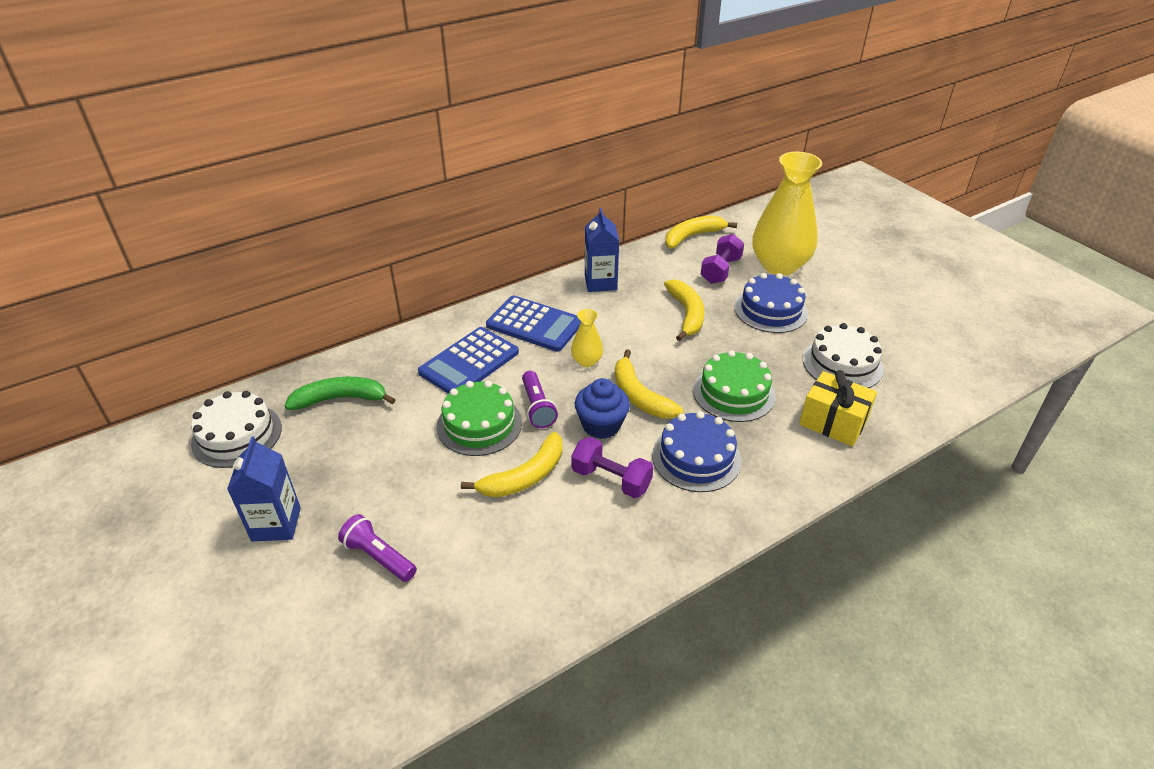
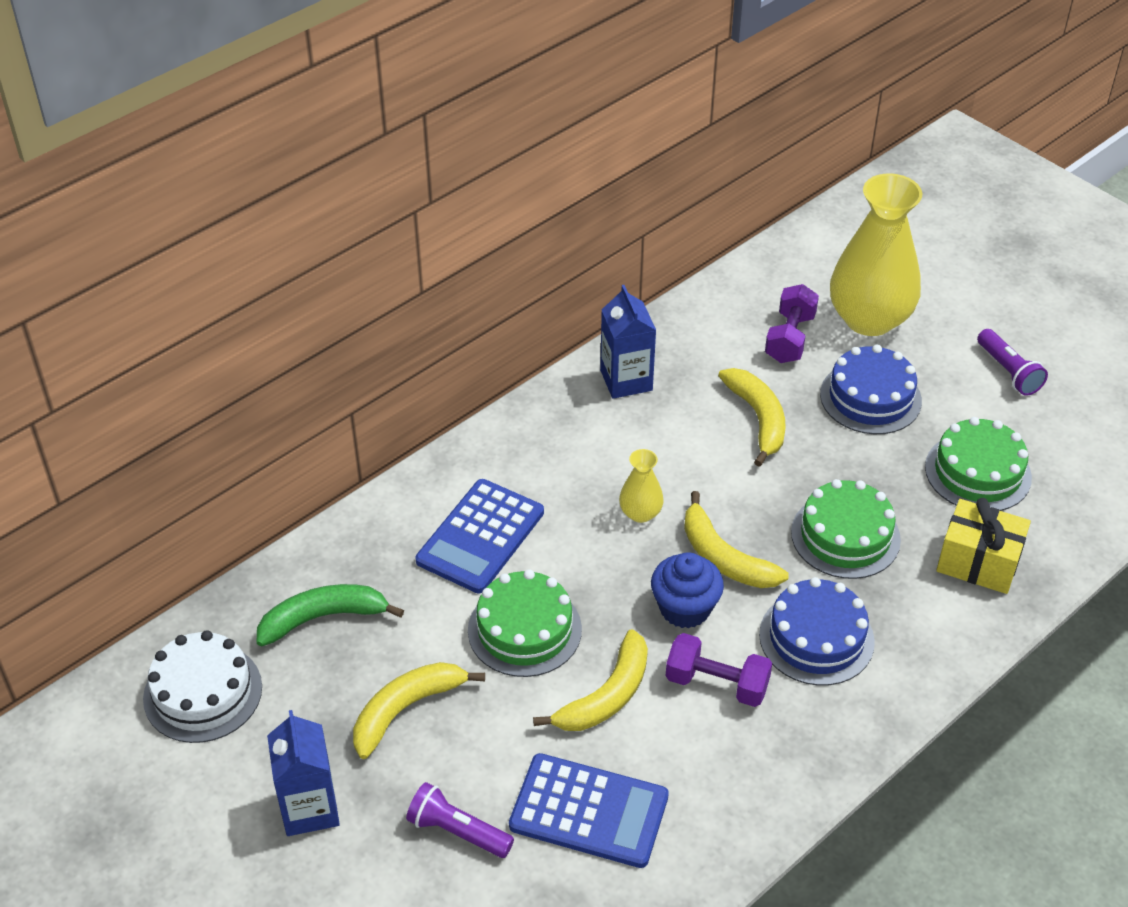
camera: 10 degrees left, 5 degrees up
blue calculator [486,296,581,352] -> blue calculator moved to [509,753,669,868]
purple flashlight [522,371,558,428] -> purple flashlight moved to [977,329,1048,396]
yellow banana [665,215,737,249] -> yellow banana moved to [353,662,485,759]
white cake [803,323,884,388] -> green cake [925,417,1032,511]

